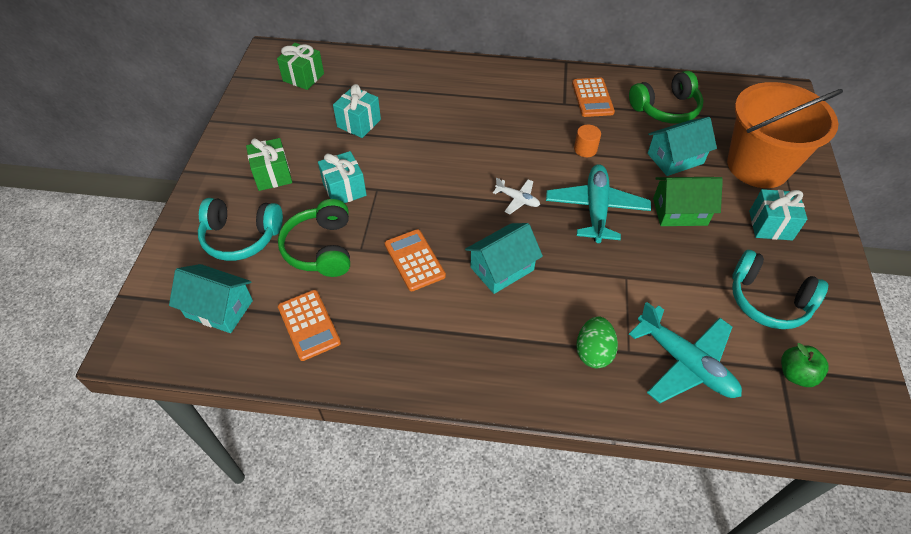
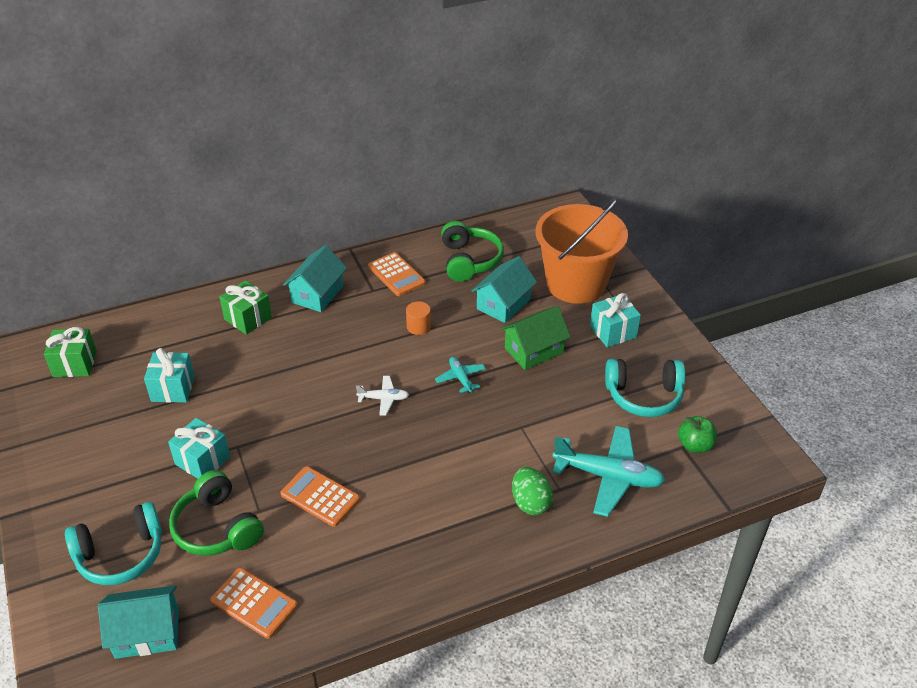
camera: 30 degrees left, 10 degrees down
green gift [246,138,292,191] -> green gift moved to [220,280,272,335]
turquoise house [465,223,543,294] -> turquoise house moved to [283,245,347,312]
turquoise plane [546,164,651,243] -> turquoise plane [435,357,486,393], size x0.50
green headphones [629,71,703,124] -> green headphones turned 45 degrees counterclockwise [441,221,504,282]

